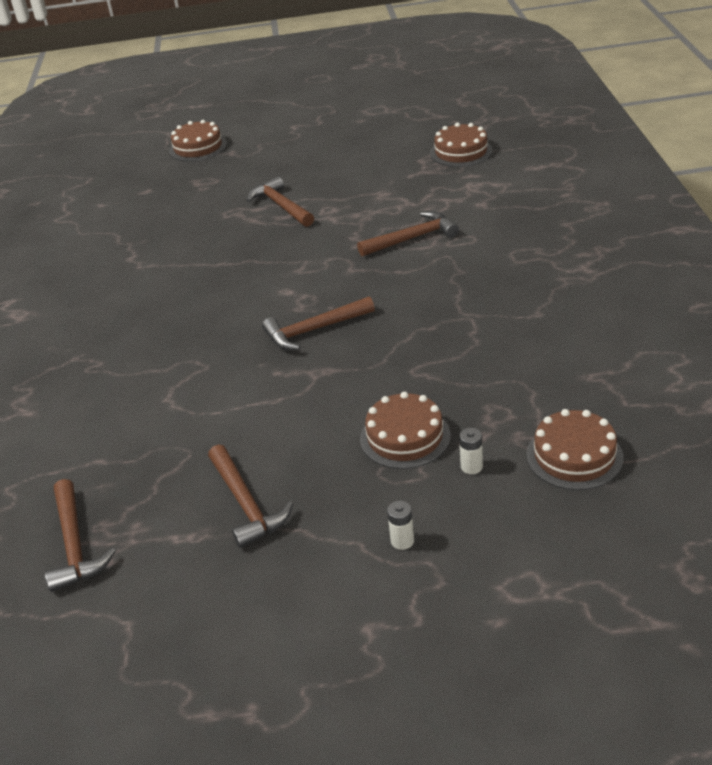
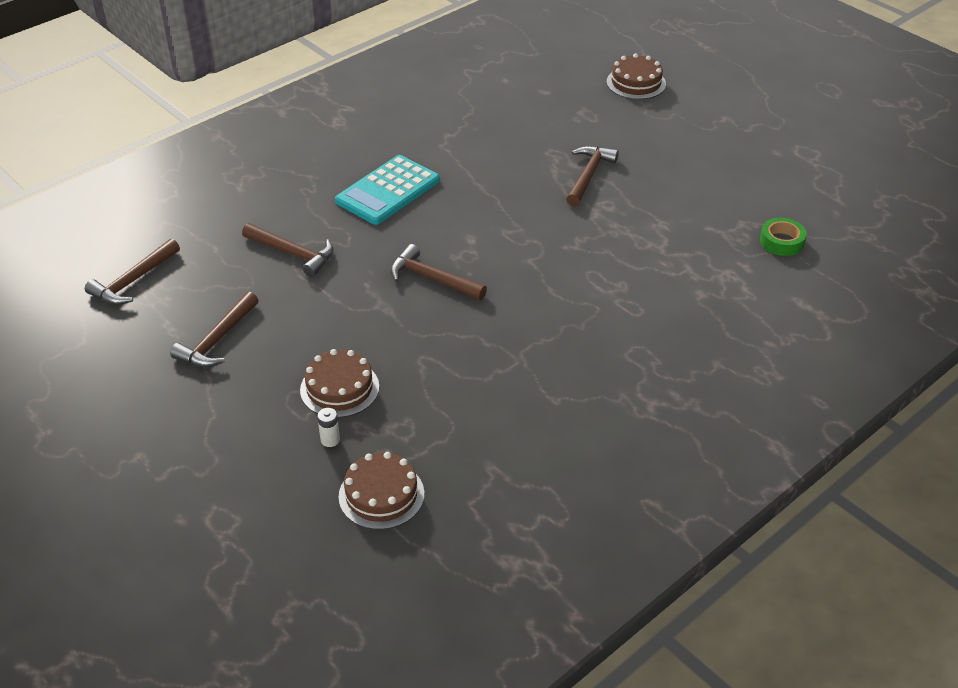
camera: 50 degrees right, 5 degrees up
brown hammer [357,211,459,256] -> brown hammer moved to [242,223,334,277]
white battery [387,501,414,550] -> none
brown cake [430,123,492,167] -> green tape [760,218,807,256]
none -> turquoise calculator [335,155,440,225]

